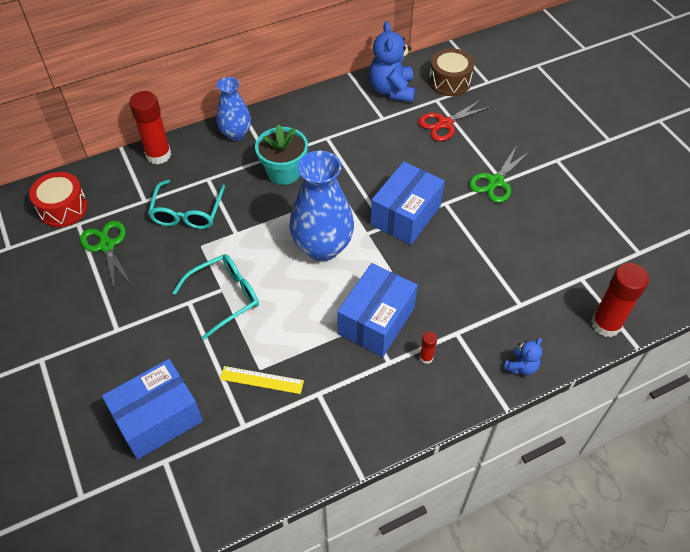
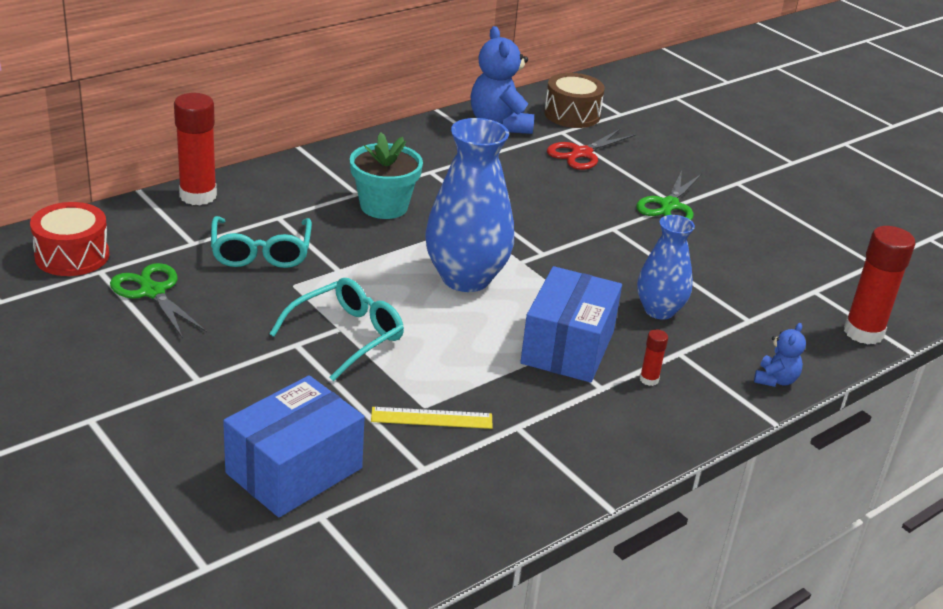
camera: 15 degrees left, 20 degrees down
blue vase [216,77,251,141] -> blue vase moved to [637,215,695,320]
blue box [371,161,445,245] -> none

